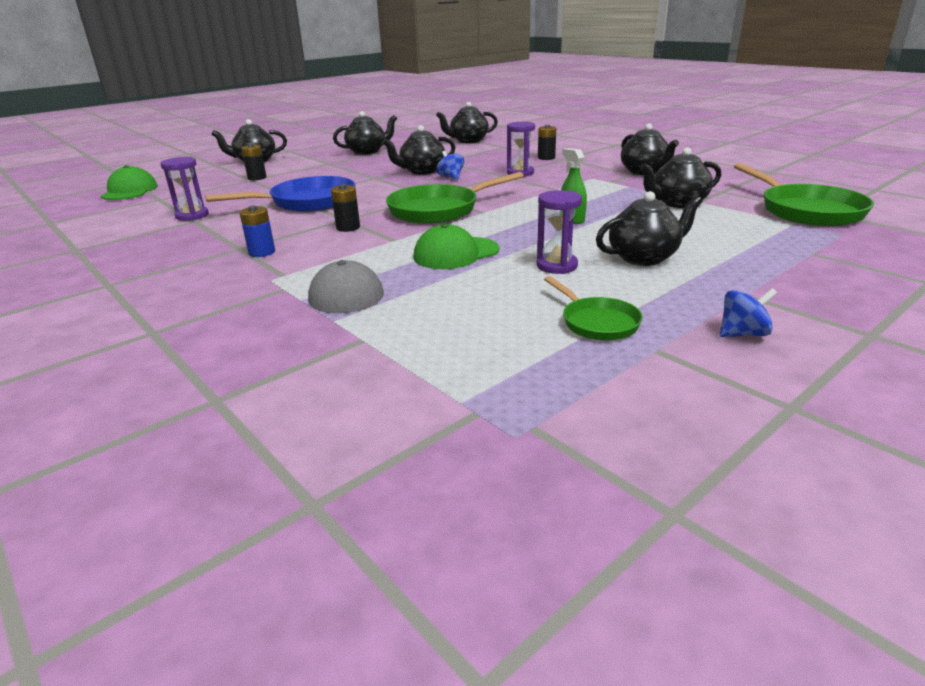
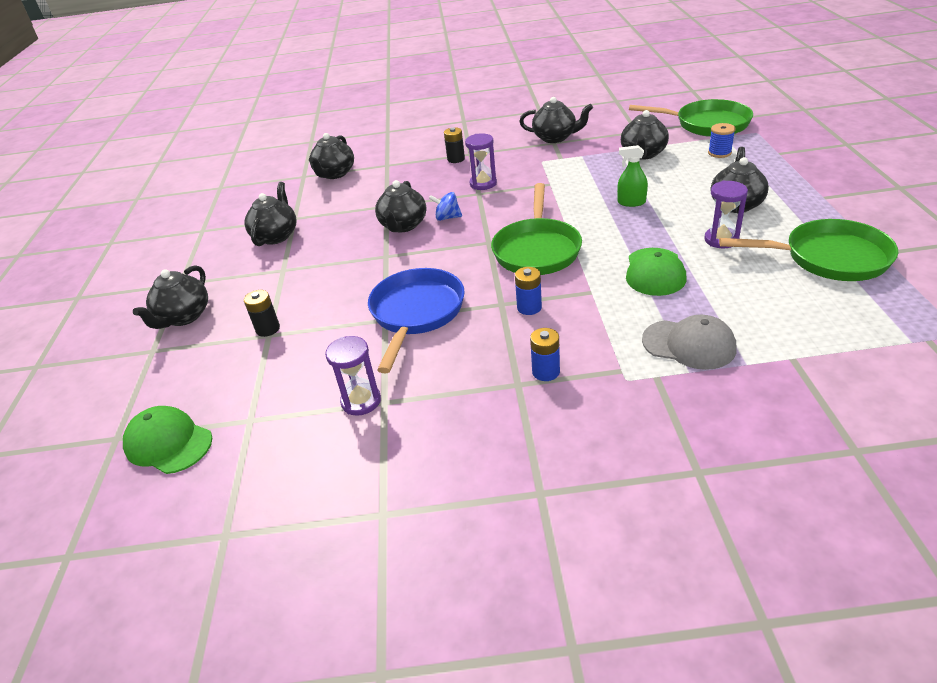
camera: 50 degrees left, 10 degrees up
black battery [331,184,360,232] -> blue battery [515,267,542,315]
green pan [544,276,643,341] -> green pan [719,219,898,281], size x1.80
blue spinning top [720,288,777,337] -> none
none -> blue spool [708,123,736,158]

